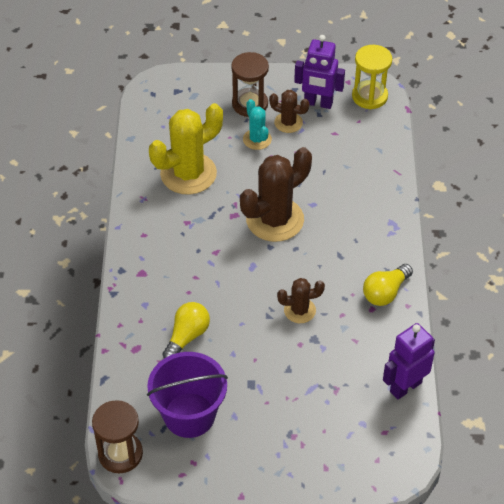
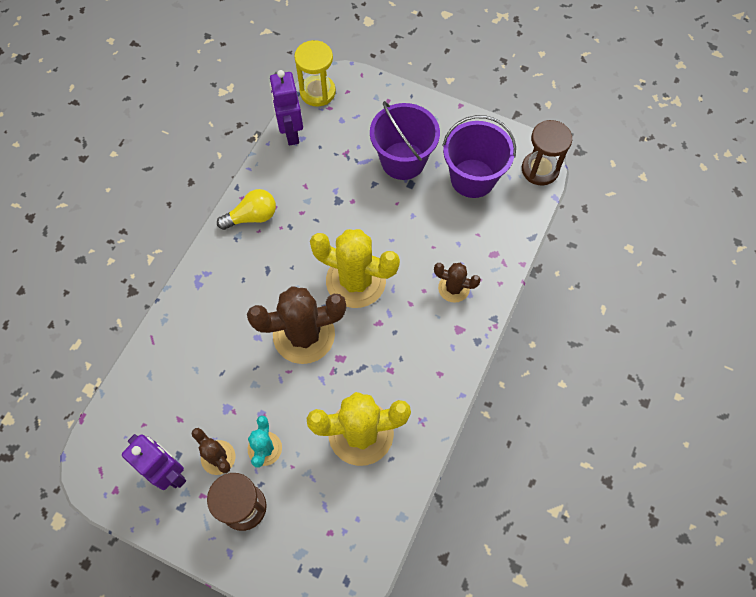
camera: 155 degrees left, 15 degrees up
yellow light bulb [162,302,210,358] -> none
brown cactus [277,278,325,323] -> brown cactus moved to [434,263,481,303]
yellow hourglass [352,45,392,109] -> yellow hourglass moved to [294,40,336,107]
purple robot [383,323,435,400] -> purple robot turned 90 degrees clockwise [269,70,303,145]
none -> yellow cactus [310,229,400,308]
none -> purple bucket [370,101,440,180]

